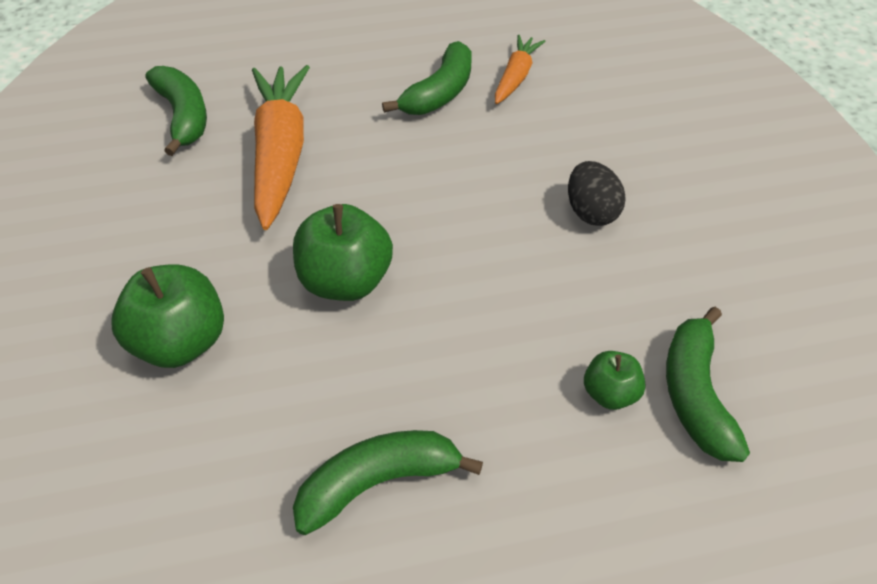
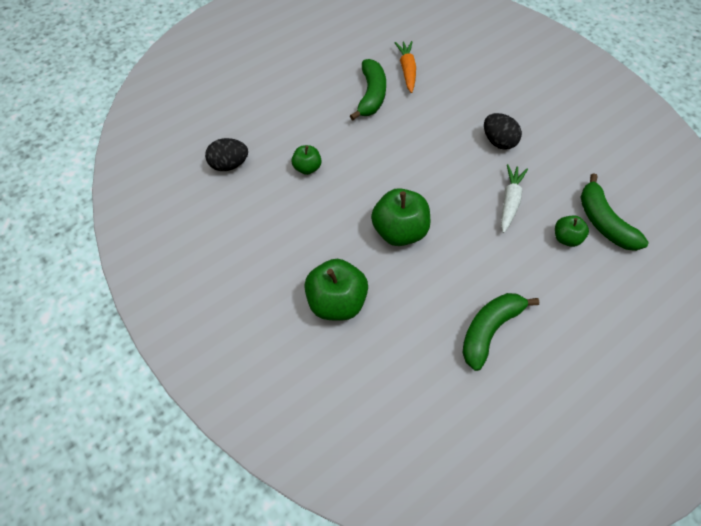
camera: 25 degrees left, 10 degrees up
green banana [145,66,207,156] -> black egg [205,138,248,171]
orange carrot [252,65,310,230] -> green apple [291,145,322,175]
none -> white carrot [501,164,528,233]

